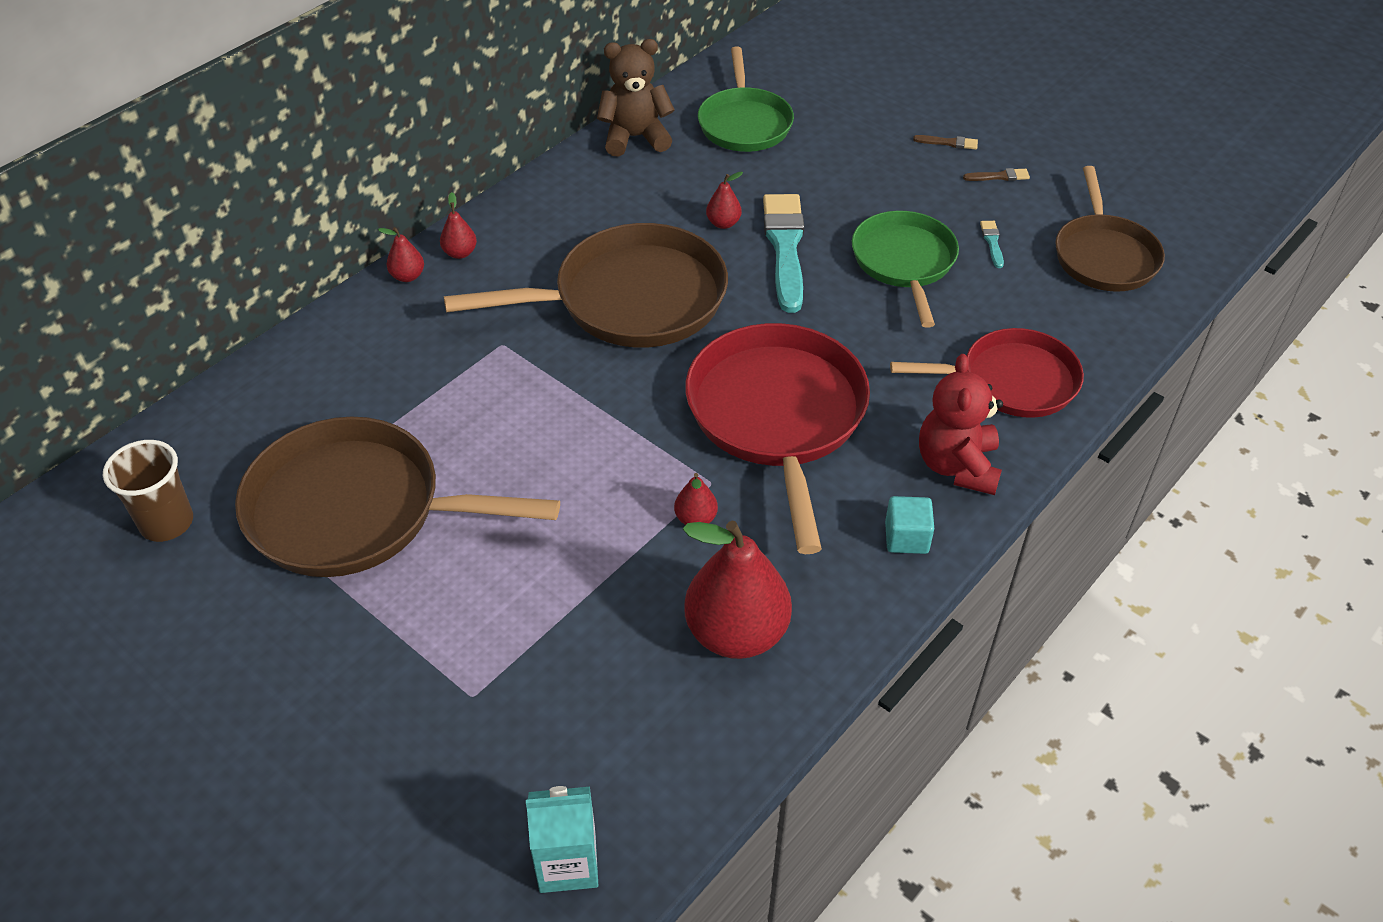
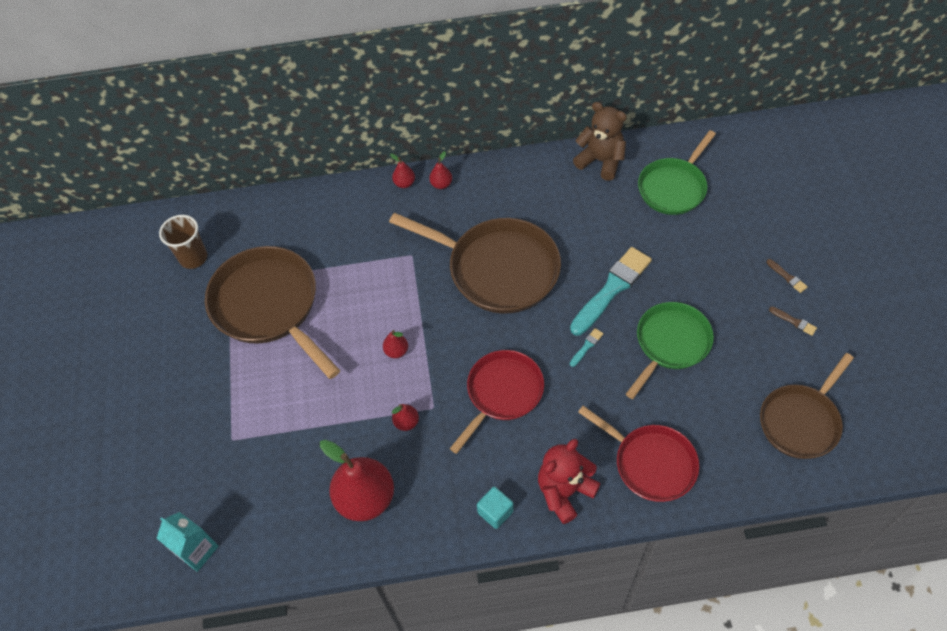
camera: 45 degrees right, 10 degrees up
red pan [685,323,870,554] -> red pan [450,350,544,454], size x0.65
red pear [706,172,743,229] -> red pear moved to [383,330,408,358]
turquoise brush [980,221,1004,268] -> turquoise brush moved to [570,328,604,367]

